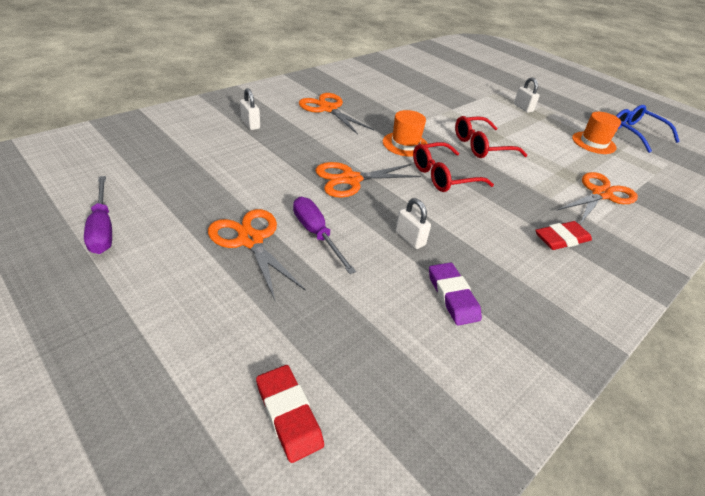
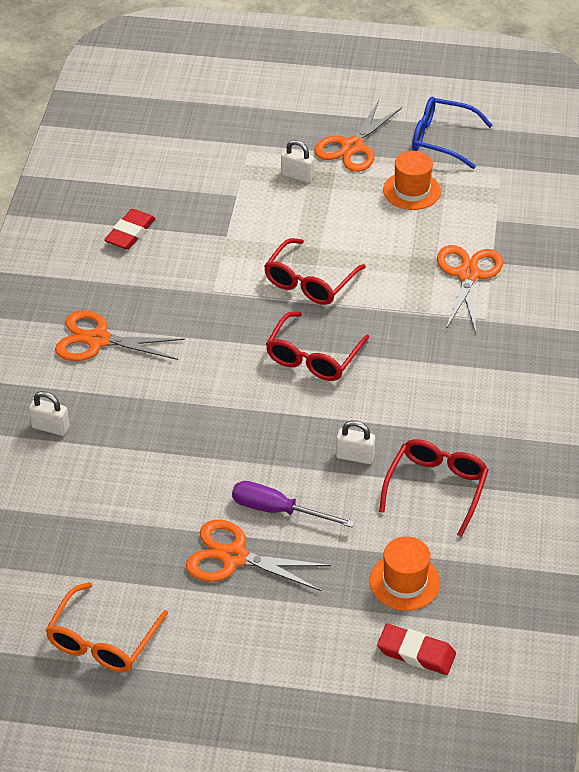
camera: 35 degrees left, 5 degrees up
purple screwdriver [84,176,112,254] -> orange glasses [45,582,168,673]
orange scissors [315,162,421,198] -> orange scissors moved to [314,100,402,172]
orange hat [383,110,428,157] -> orange hat moved to [370,536,440,611]
purple eraser [429,262,482,326] -> red glasses [379,439,489,537]
red eraser [535,221,592,250] -> red eraser moved to [104,209,156,250]

